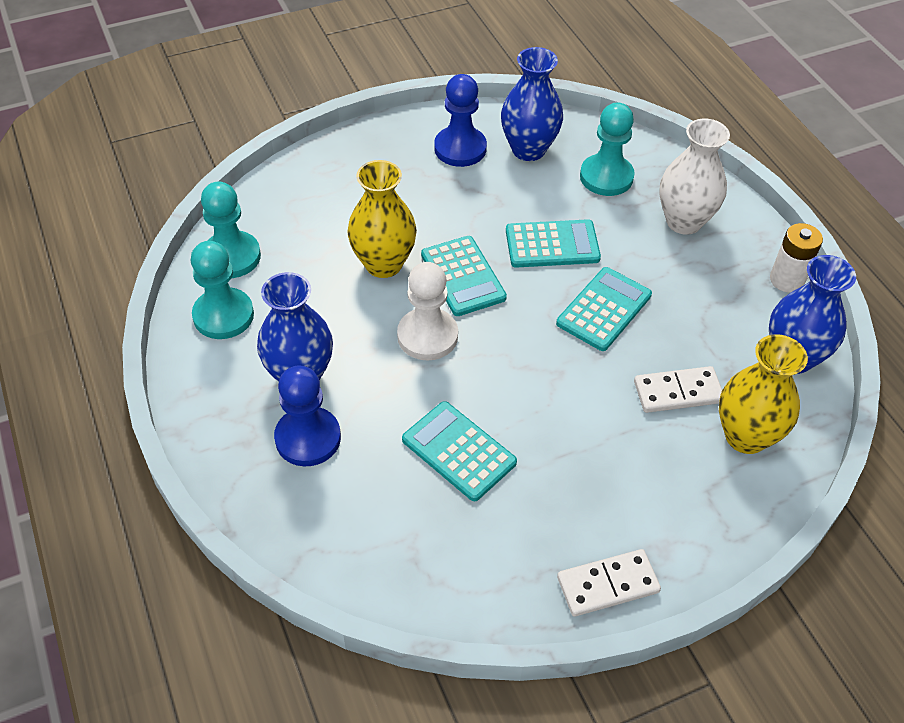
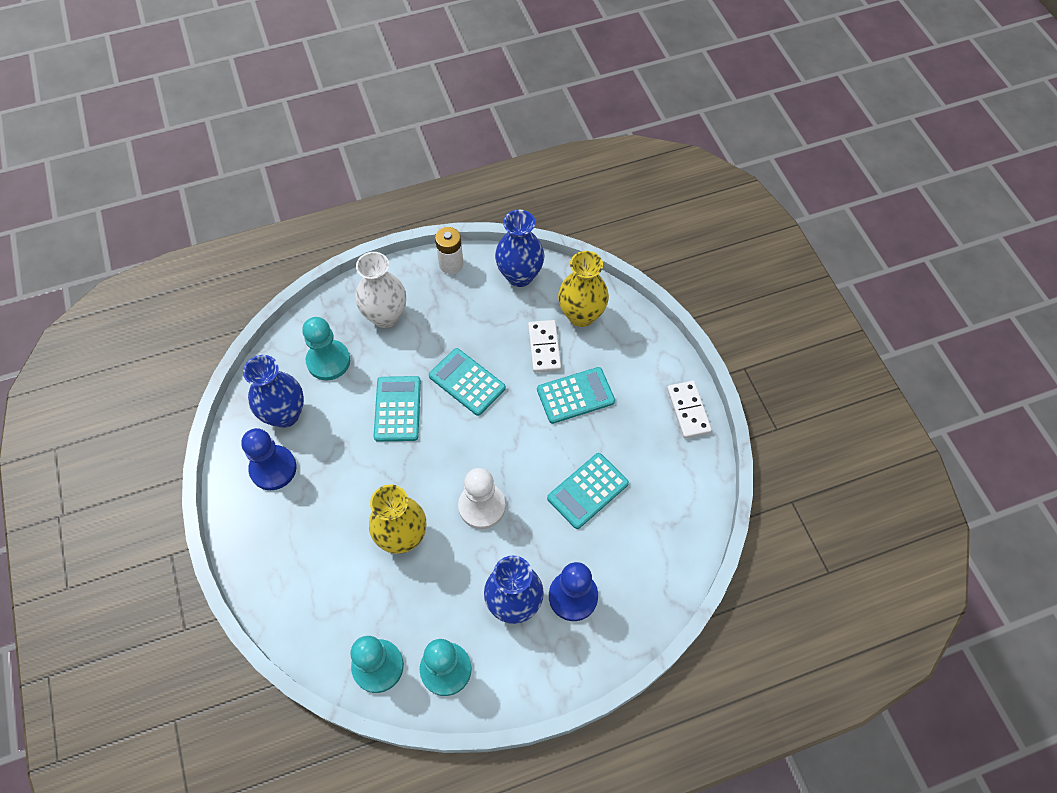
camera: 85 degrees left, 10 degrees up
turquoise calculator [421,236,507,316] -> turquoise calculator moved to [537,367,615,424]

